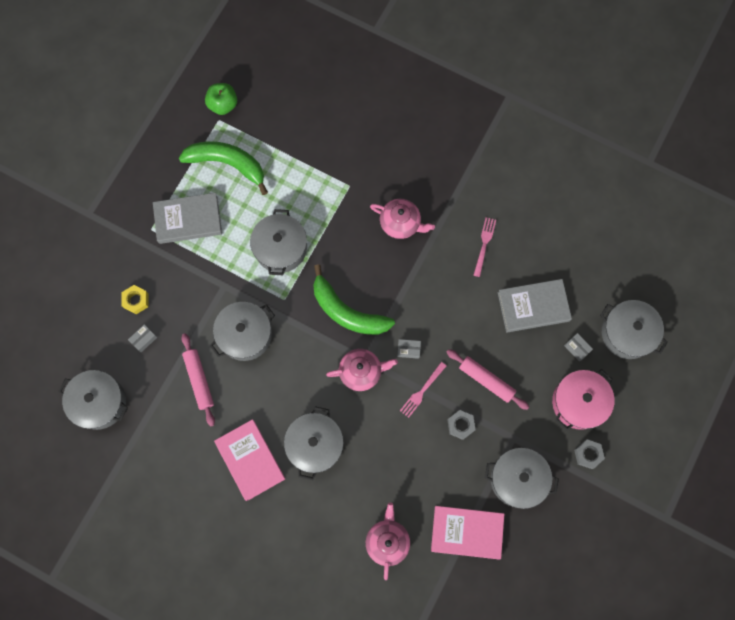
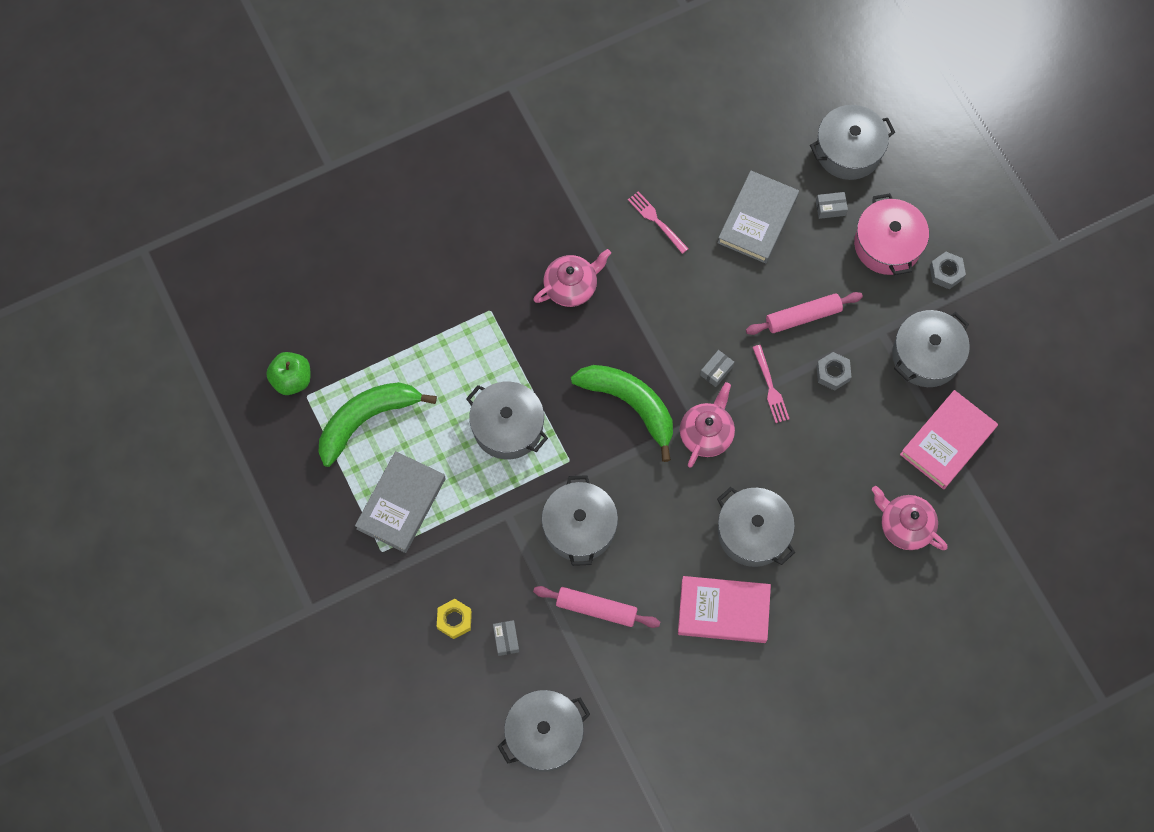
camera: 55 degrees left, 5 degrees down
green banana [313,264,395,335] -> green banana turned 120 degrees counterclockwise [571,365,673,462]

